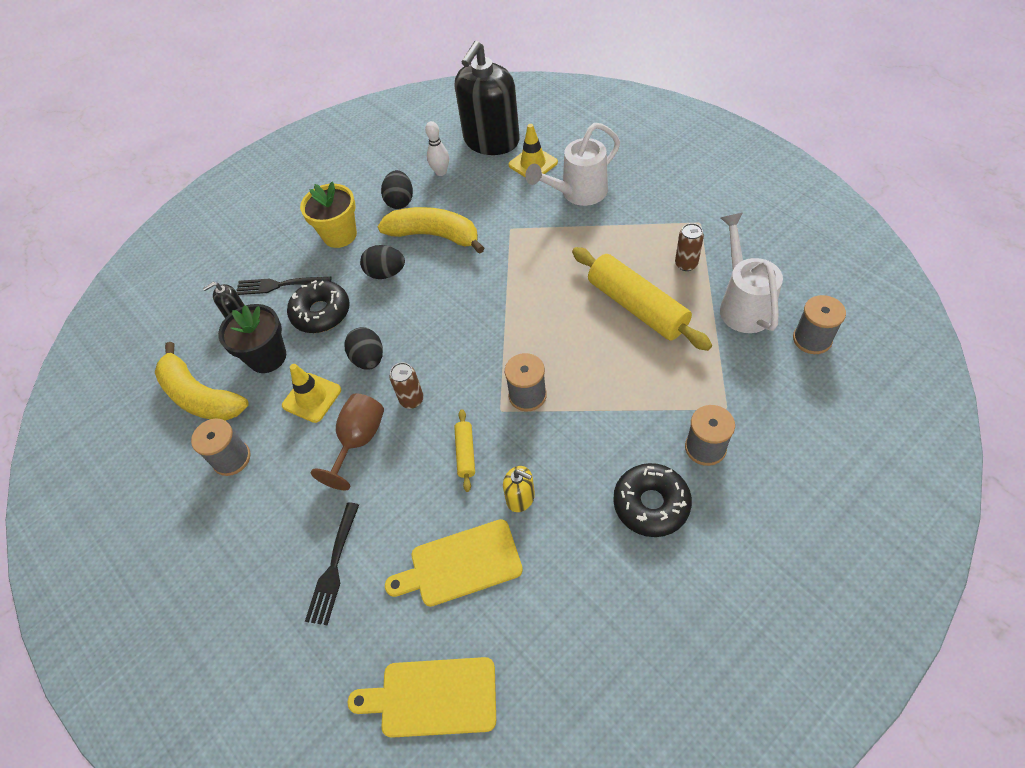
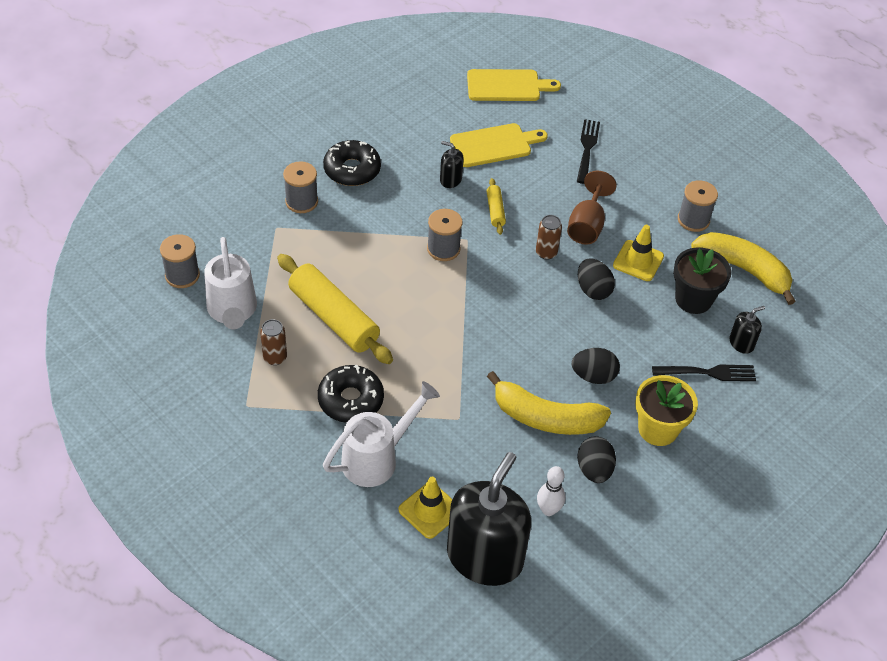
camera: 170 degrees right, 5 degrees down
black donut [287,280,350,333] -> black donut moved to [318,365,384,423]
yellow soap dispenser [503,466,535,512] -> black soap dispenser [440,141,464,188]

